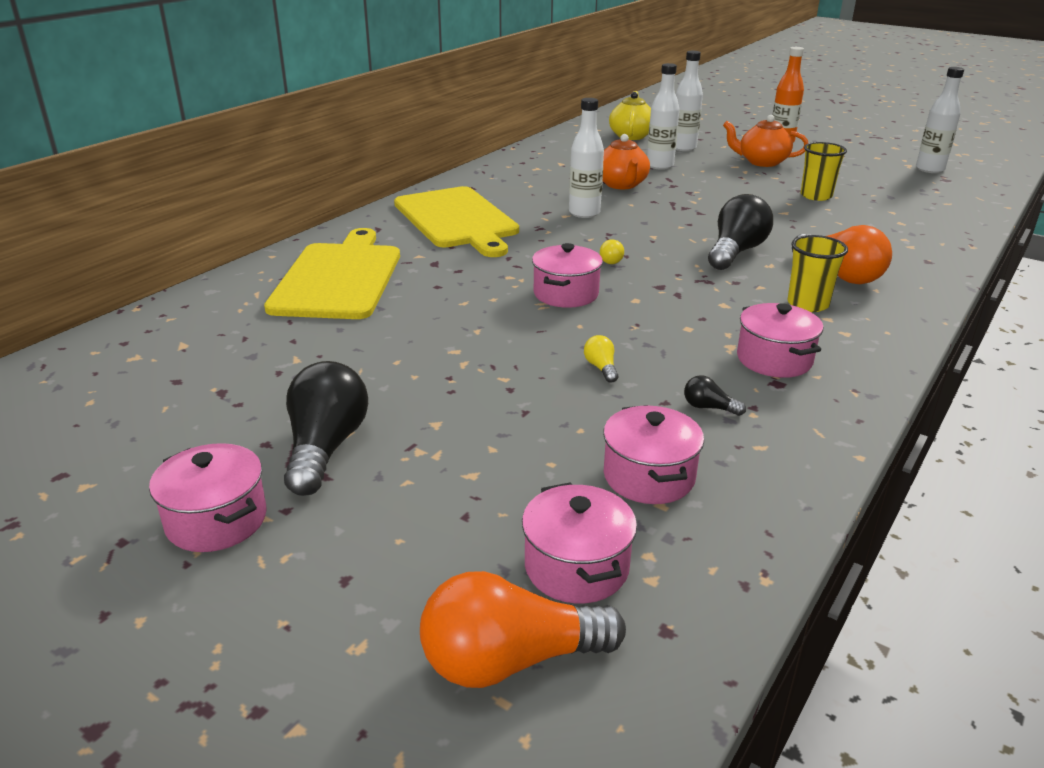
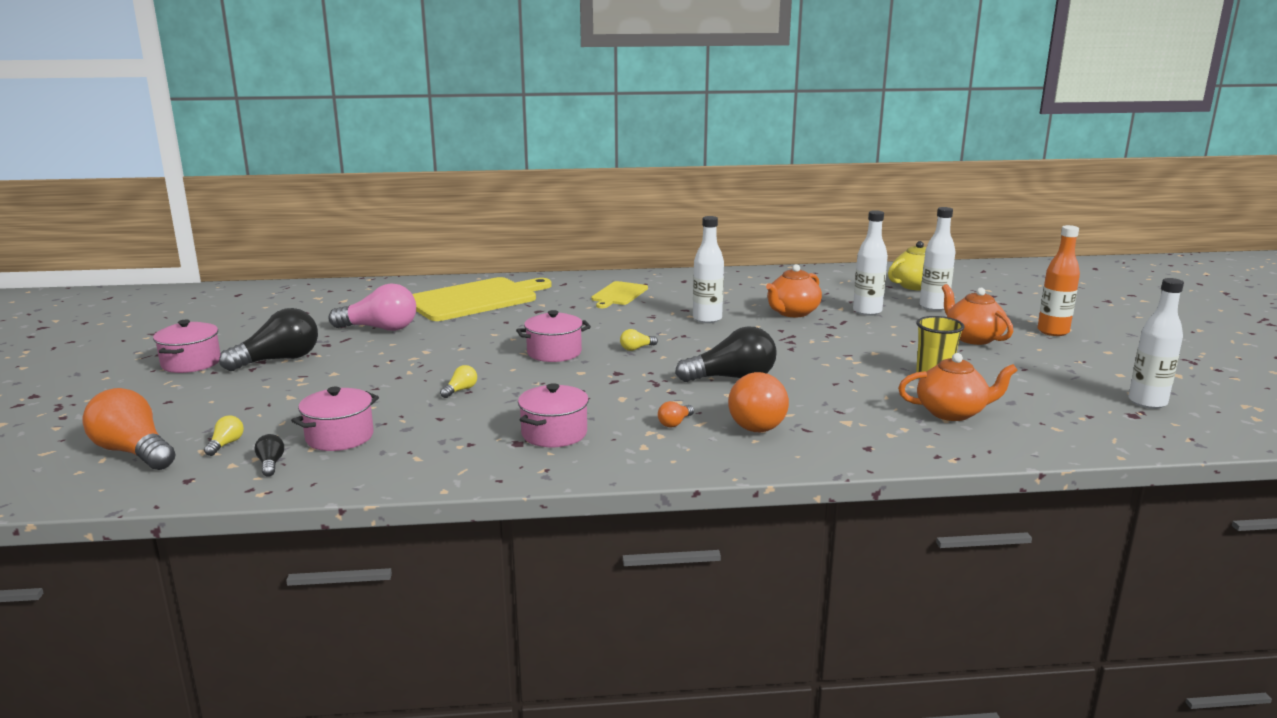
camera: 50 degrees right, 10 degrees down
yellow cutting board [394,186,519,257] -> yellow cutting board [591,281,648,308], size x0.52
pink pot [522,482,637,603] -> yellow light bulb [204,415,244,456]
black light bulb [684,375,746,416] -> black light bulb moved to [254,434,284,477]
yellow cup [787,235,848,312] -> orange light bulb [658,401,694,427]
none -> pink light bulb [328,284,416,331]
none -> orange teapot [898,353,1018,421]

